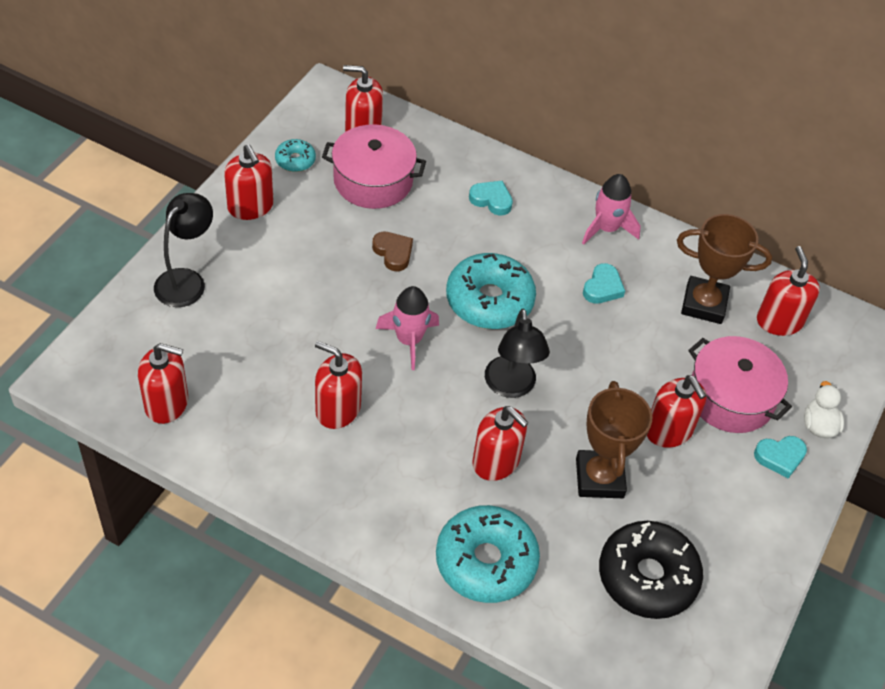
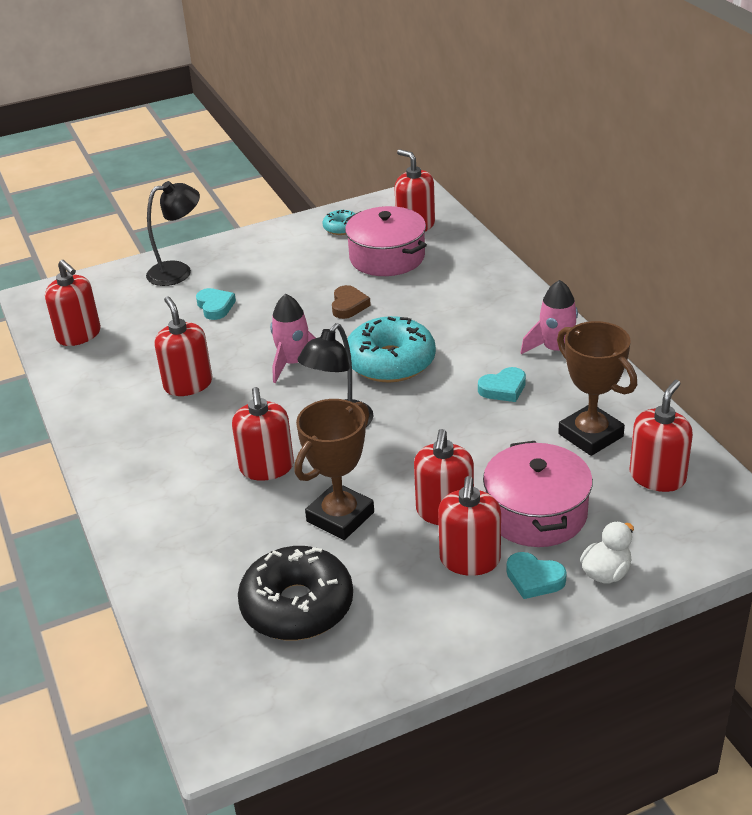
camera: 45 degrees right, 15 degrees down
red soap dispenser [224,145,274,220] -> red soap dispenser moved to [438,476,501,576]
turquoise donut [436,505,540,603] -> none
turquoise heart [469,181,513,215] -> turquoise heart moved to [196,288,236,320]

